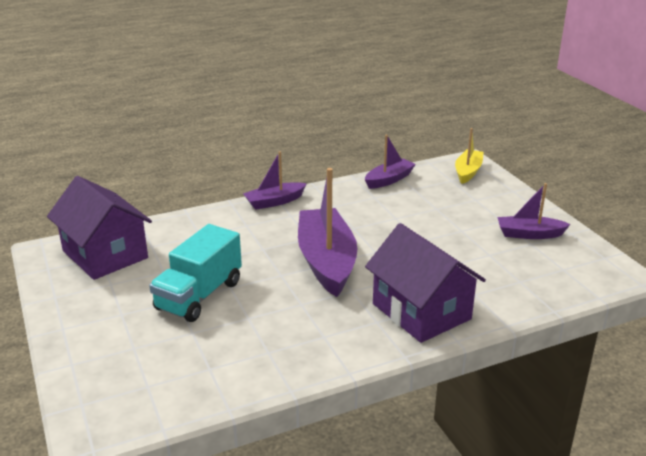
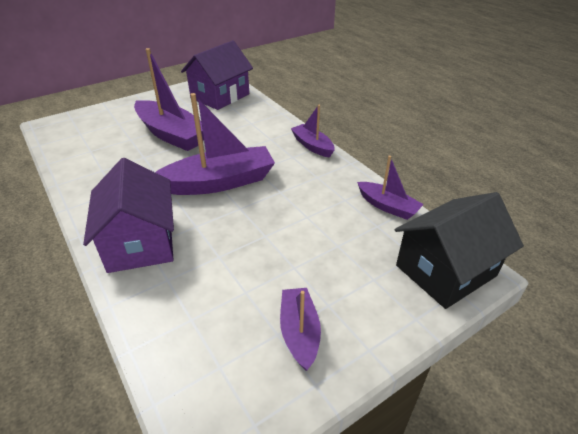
camera: 80 degrees right, 10 degrees up
turquoise truck [149,224,242,322] -> purple boat [134,48,204,151]
purple house [365,223,486,343] -> purple house turned 60 degrees counterclockwise [83,158,174,273]
yellow boat [455,128,483,184] -> black house [395,192,524,309]

